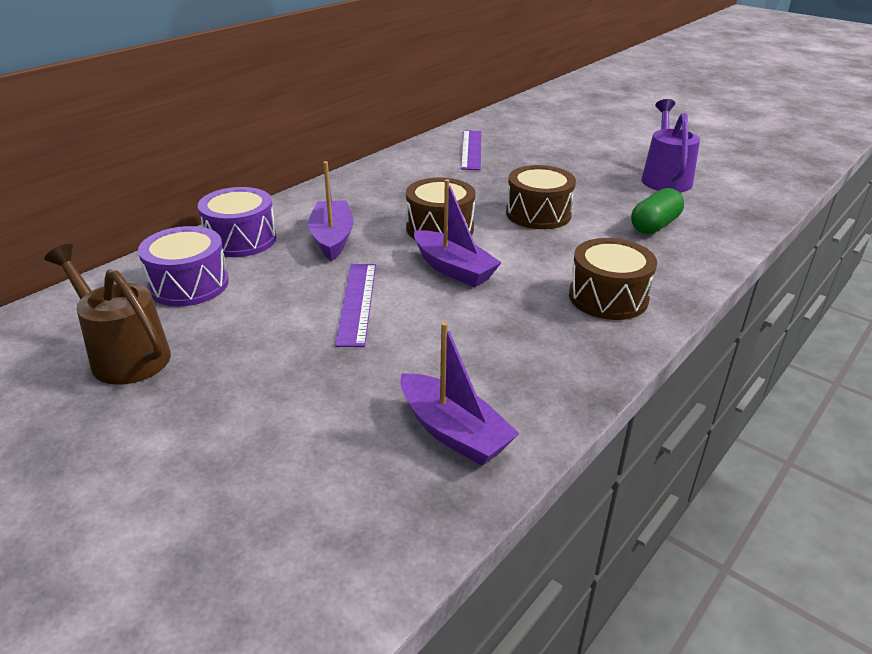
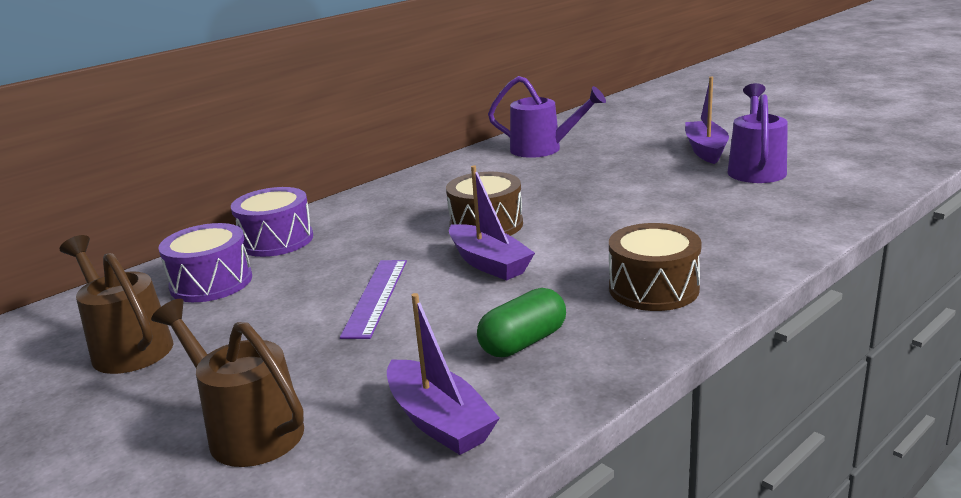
camera: 10 degrees right, 10 degrees down
purple boat [308,161,354,261] -> purple boat moved to [685,77,729,164]
purple ruler [461,130,481,170] -> purple watering can [488,76,606,158]
brown drum [506,165,576,229] -> none
green capsule [631,188,684,234] -> green capsule moved to [477,288,566,357]
none -> brown watering can [151,299,304,467]

